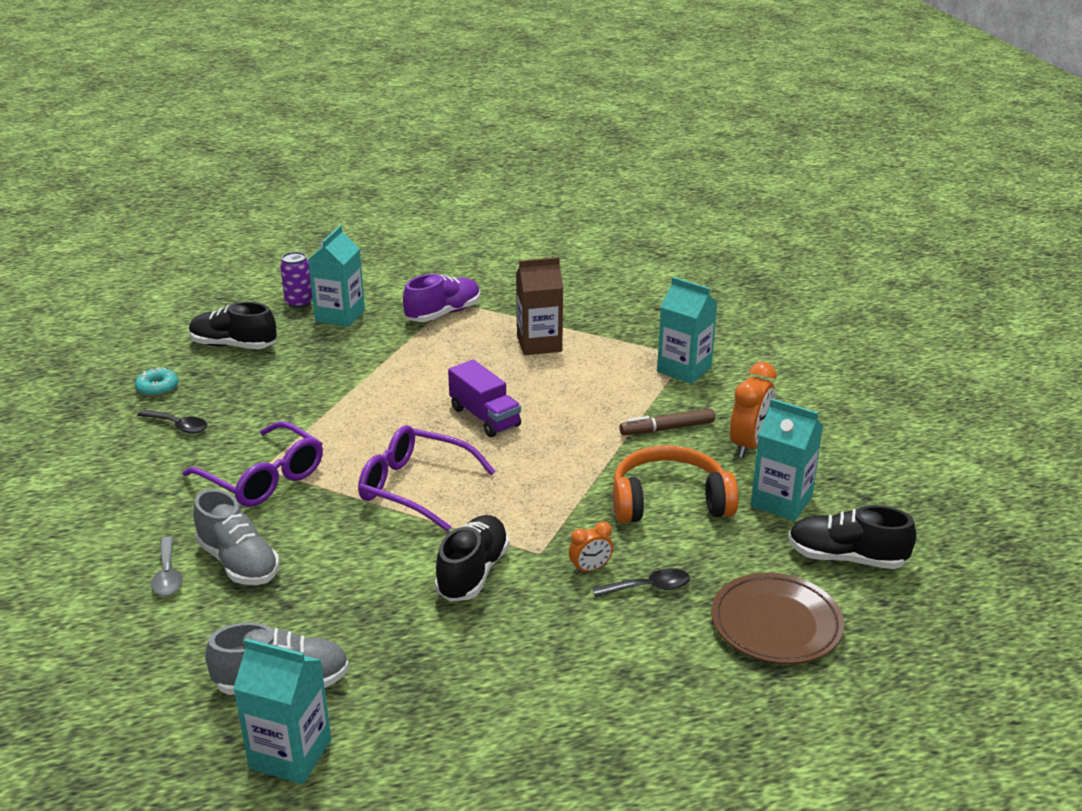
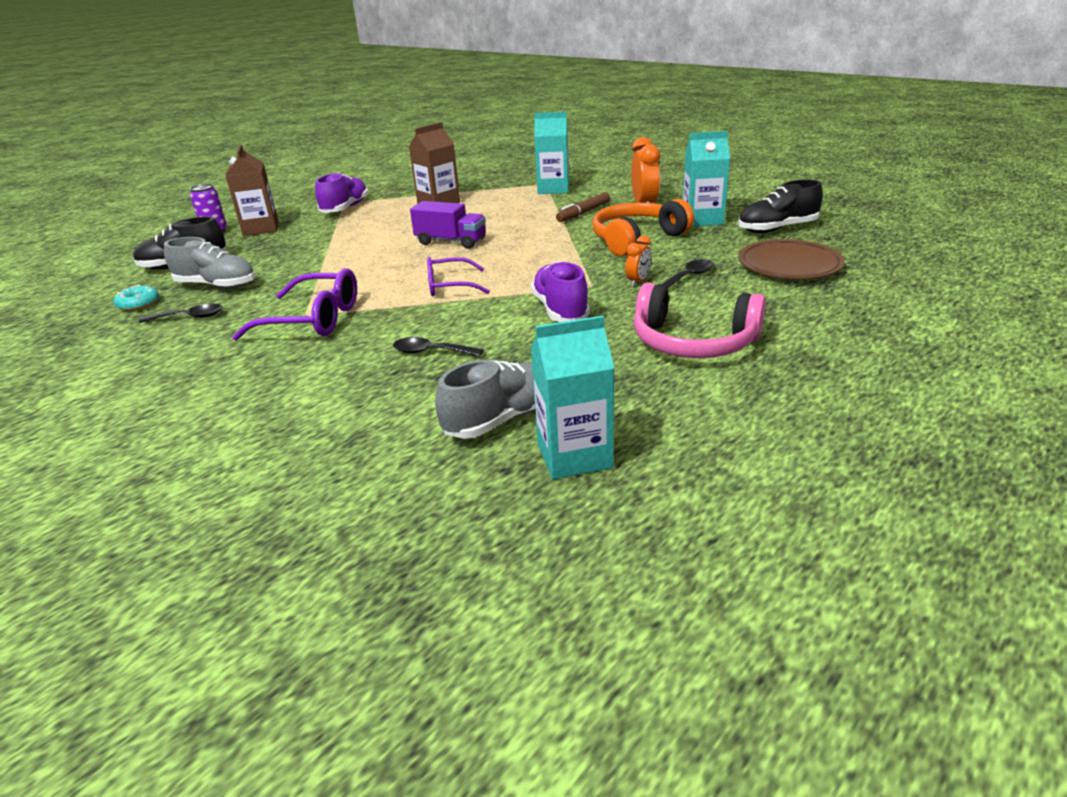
camera: 30 degrees left, 0 degrees up
grey spoon [151,536,183,596] -> none
grey shoe [193,489,280,585] -> grey shoe moved to [164,237,255,289]
turquoise carton [308,226,365,327] -> brown carton [225,145,279,236]
purple glasses [358,425,496,532] -> purple glasses [427,257,490,296], size x0.66
black shoe [435,515,509,601] -> purple shoe [531,261,590,322]
none -> black spoon [393,337,484,357]
none -> pink headphones [634,282,766,358]

